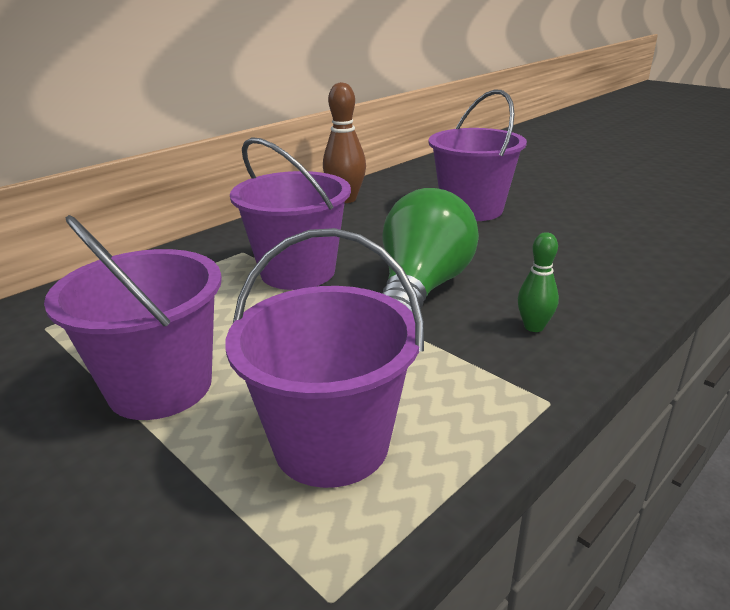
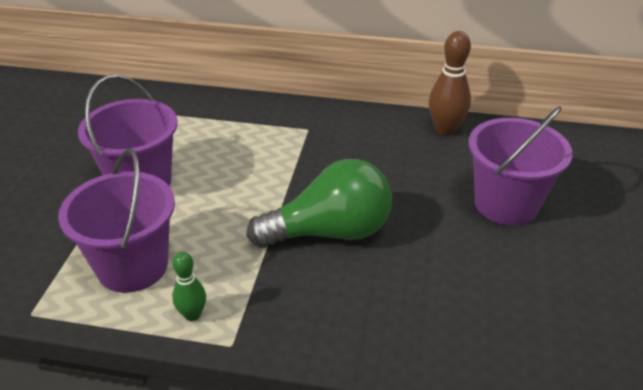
camera: 55 degrees right, 10 degrees up
purple bucket [230,137,351,290] -> none
green bowling pin [518,232,559,332] -> green bowling pin moved to [172,252,206,321]

